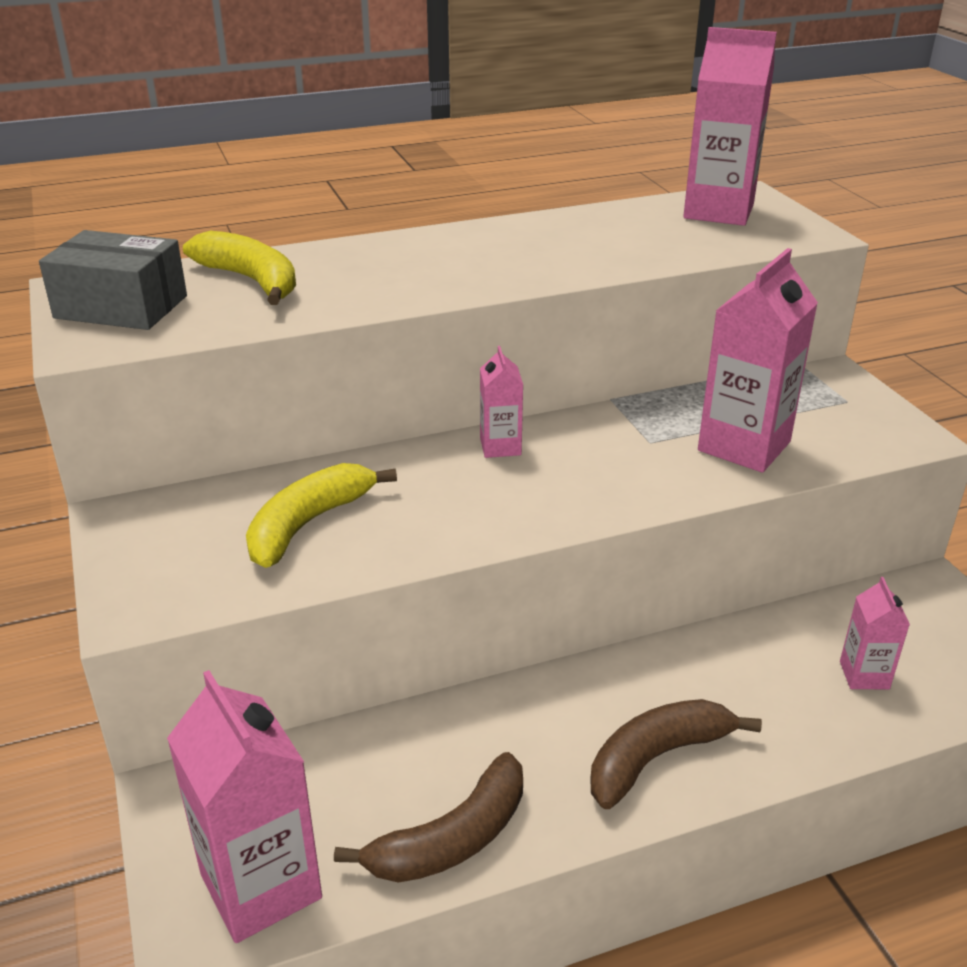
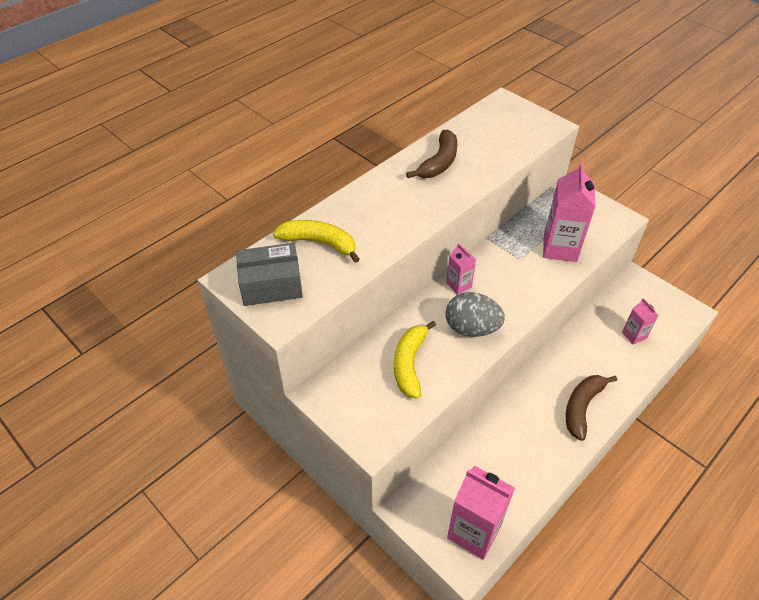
camera: 25 degrees left, 15 degrees up
brown banana [334,752,523,883] -> brown banana moved to [406,130,457,178]
pink carton [683,27,777,226] -> none
none -> grey egg [445,292,505,337]

